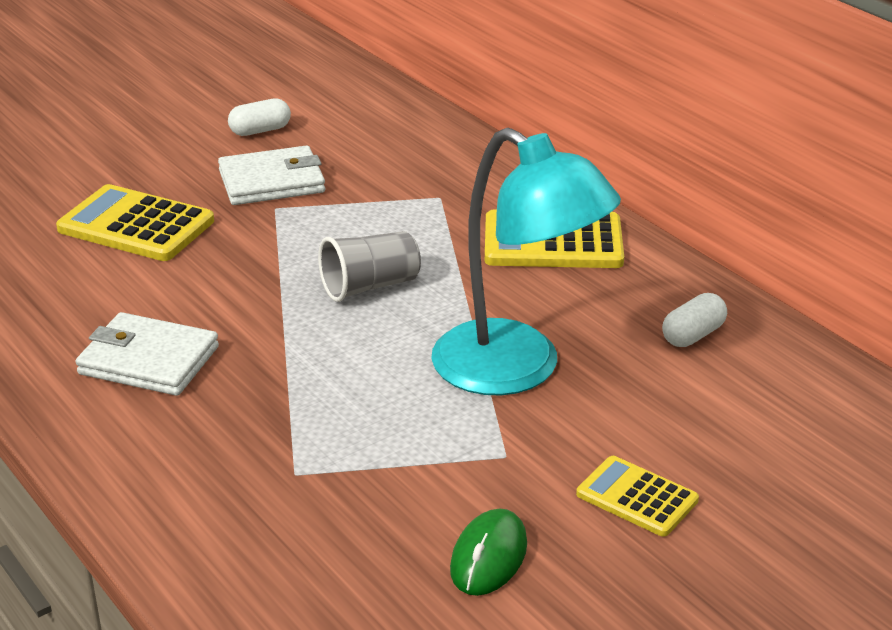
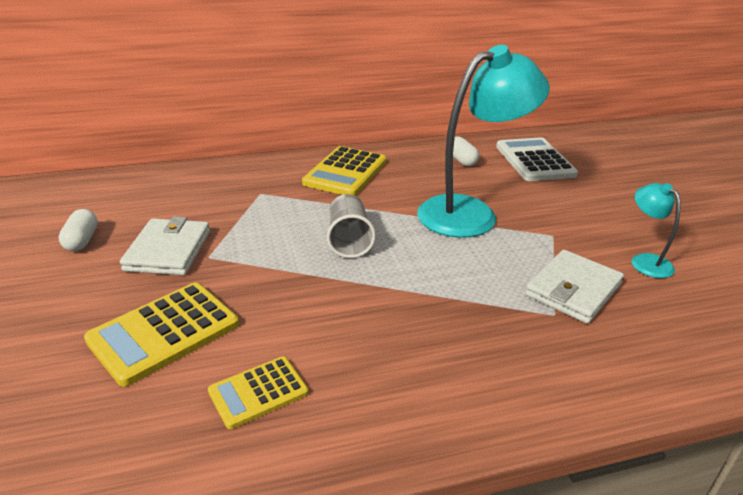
camera: 70 degrees left, 0 degrees up
white wallet [75,312,219,396] -> white wallet moved to [525,250,624,324]
green mouse [450,509,527,596] -> turquoise lamp [632,183,681,278]
yellow calculator [576,456,699,537] -> yellow calculator moved to [208,356,309,429]
none -> white calculator [496,137,578,181]

